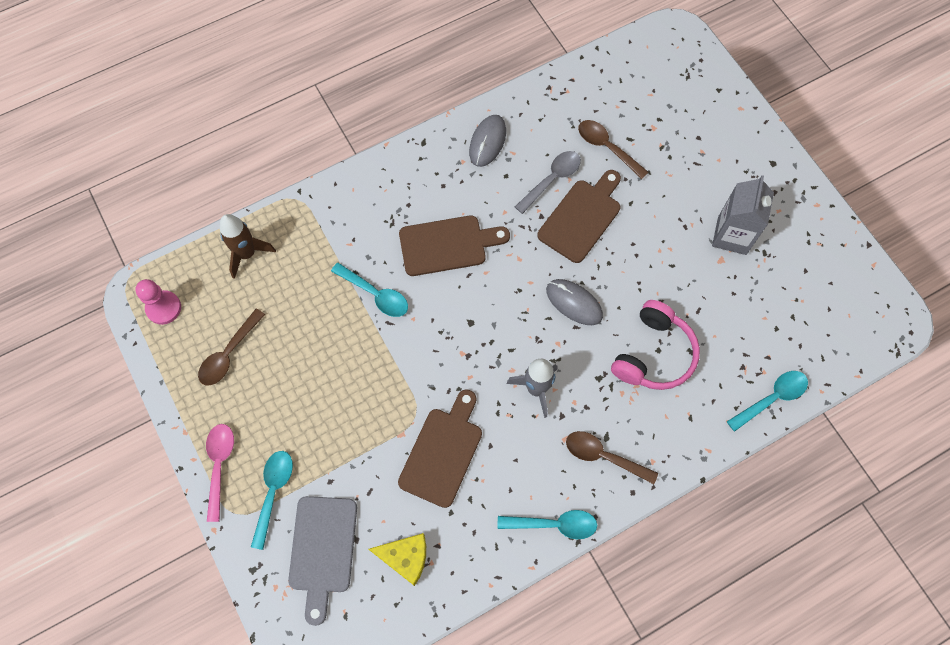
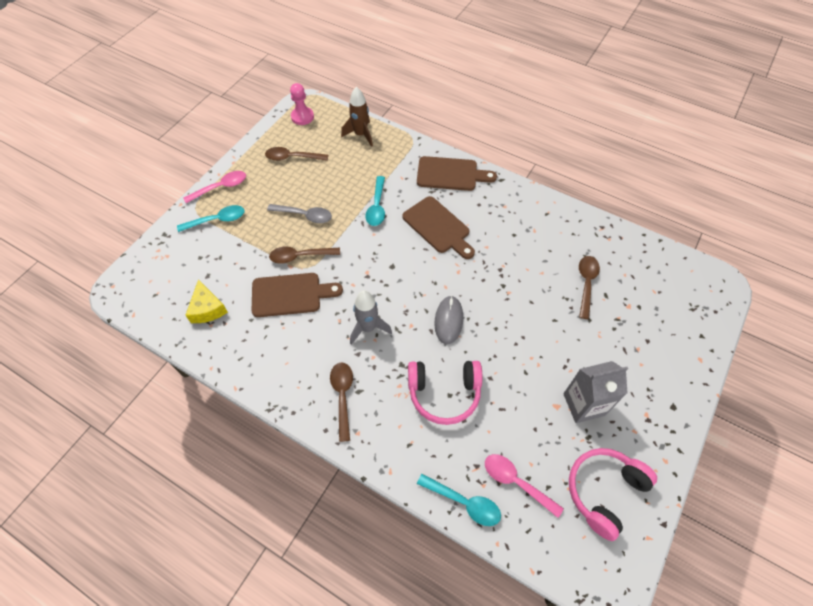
camera: 60 degrees right, 10 degrees down
grey cutting board [288,496,357,626] -> none
grey mouse [469,115,506,167] -> none
turquoise spoon [498,510,597,539] -> none
grey spoon [515,151,581,214] -> grey spoon moved to [267,204,332,223]
brown cutting board [538,170,621,263] -> brown cutting board moved to [417,156,497,191]
none -> brown spoon [269,247,340,264]
none -> pink spoon [485,454,564,518]
none -> pink headphones [569,448,657,541]

